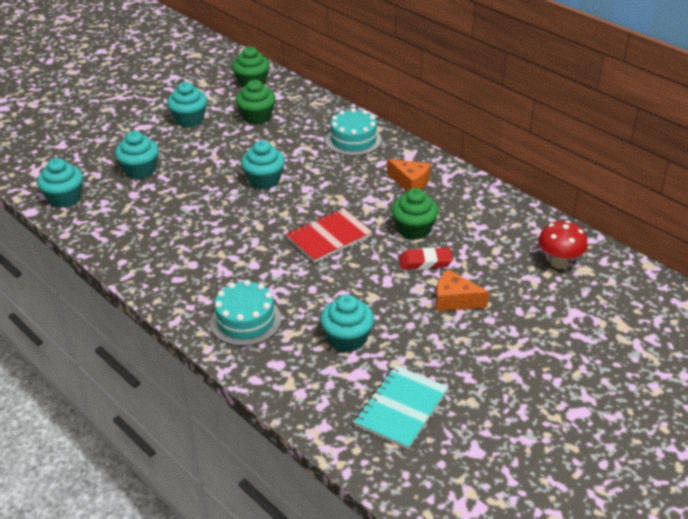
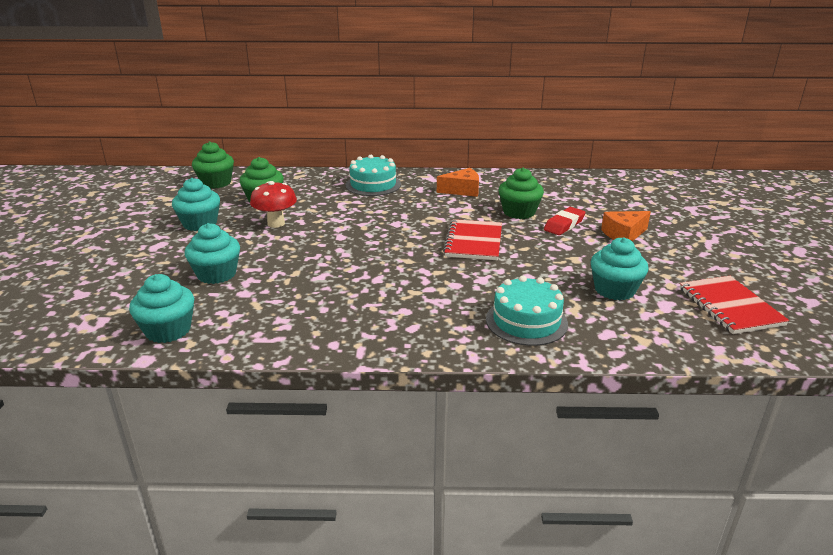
camera: 45 degrees left, 10 degrees down
turquoise cupcake [241,141,285,189] -> none
turquoise notebook [354,365,448,450] -> red notebook [680,276,789,334]
red mushroom [538,220,588,269] -> red mushroom moved to [250,181,297,228]

